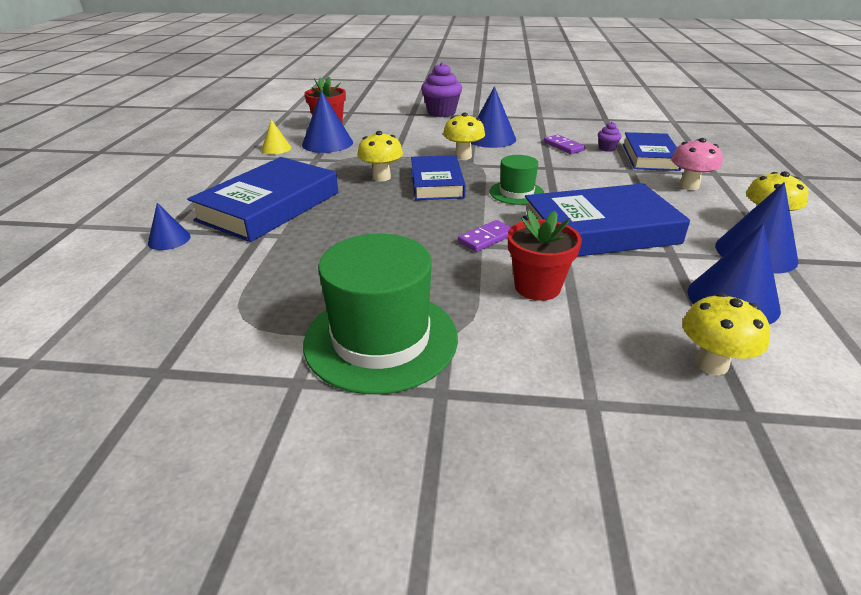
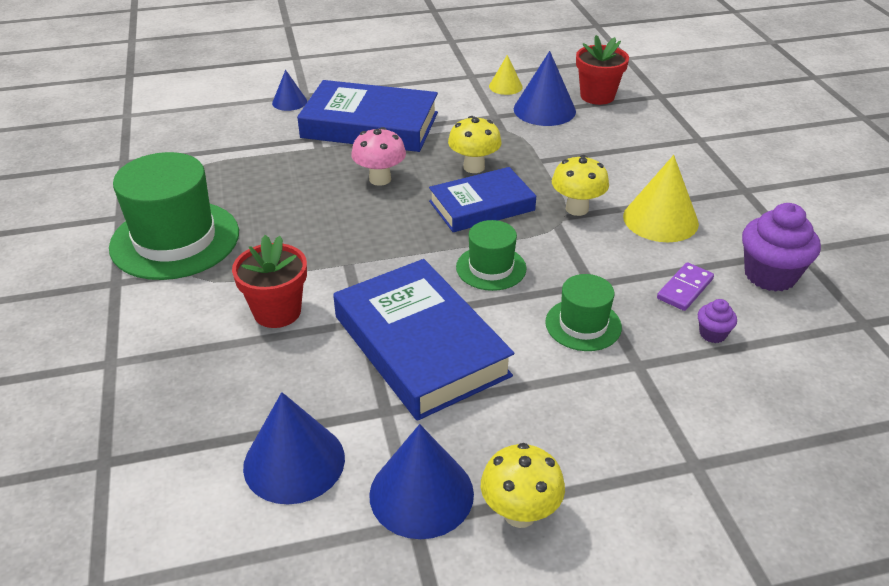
camera: 70 degrees right, 5 degrees up
purple cupcake [421,62,462,117] -> purple cupcake moved to [742,203,821,292]
purple domino [458,220,511,252] -> none
blue cone [471,86,516,148] -> yellow cone [623,155,699,242]
blue book [622,132,682,171] -> none
pink mushroom [671,138,723,190] -> pink mushroom moved to [351,127,406,186]
yellow mushroom [682,293,770,375] -> none
none -> green hat [545,274,622,351]

